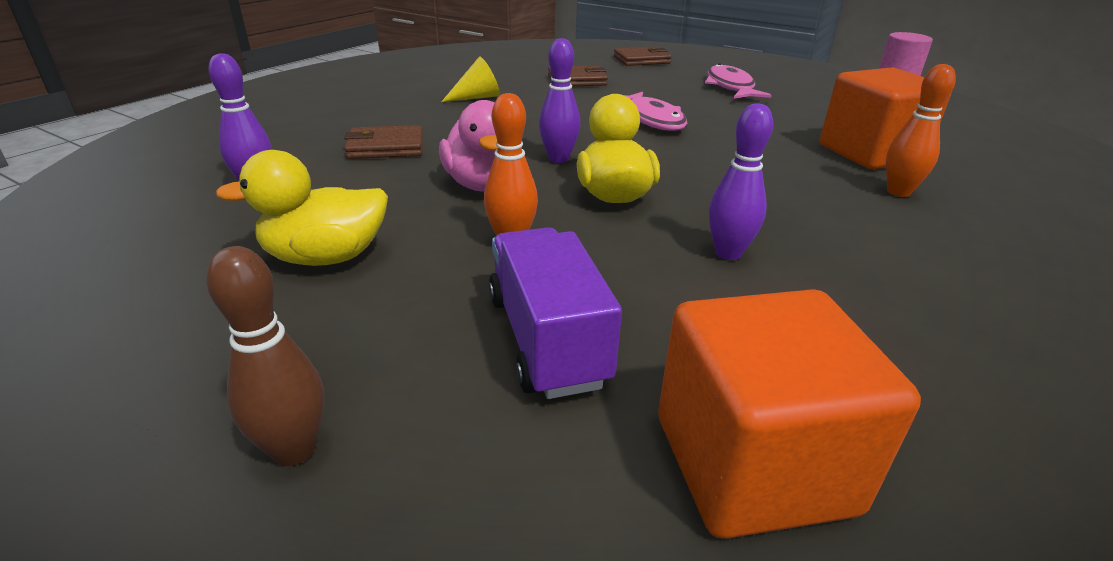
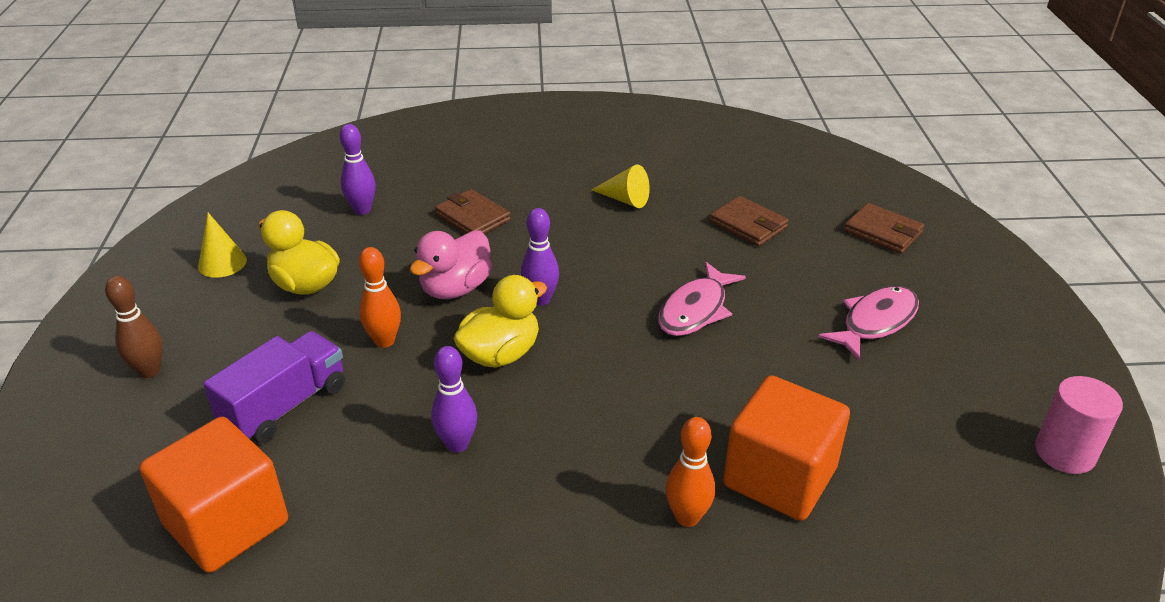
camera: 55 degrees right, 5 degrees up
none -> yellow cone [198,213,247,278]

